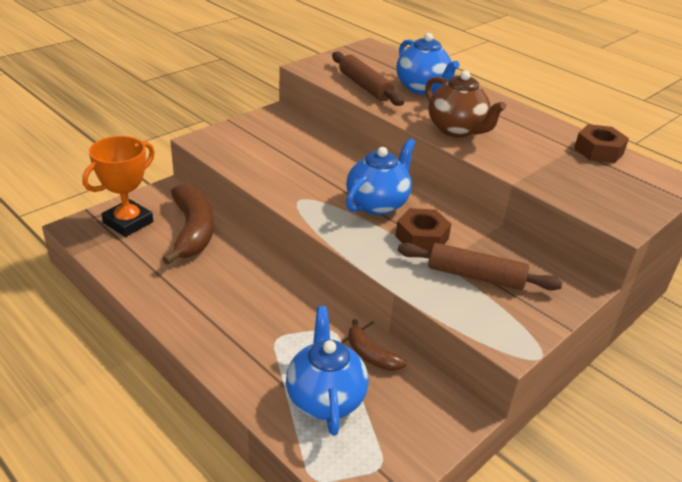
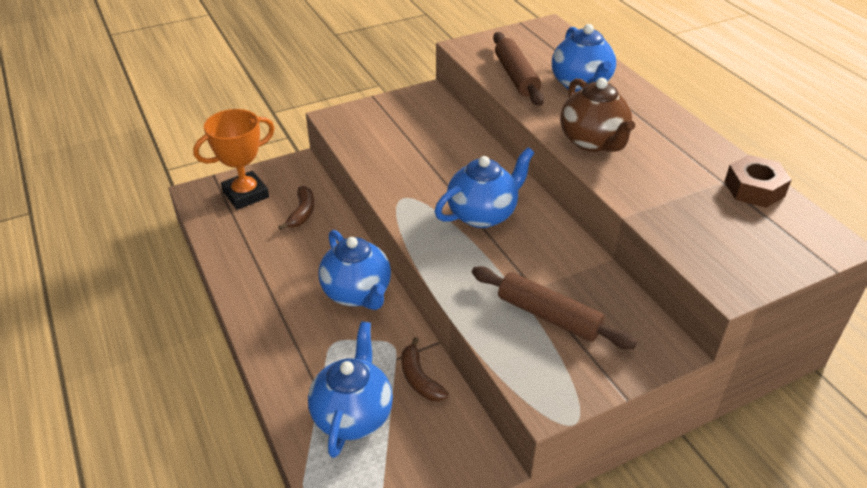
camera: 20 degrees right, 5 degrees up
brown banana [162,184,214,265] -> brown banana [278,186,314,230], size x0.53
brown nut [395,208,451,251] -> none
none -> blue teapot [318,230,391,310]

